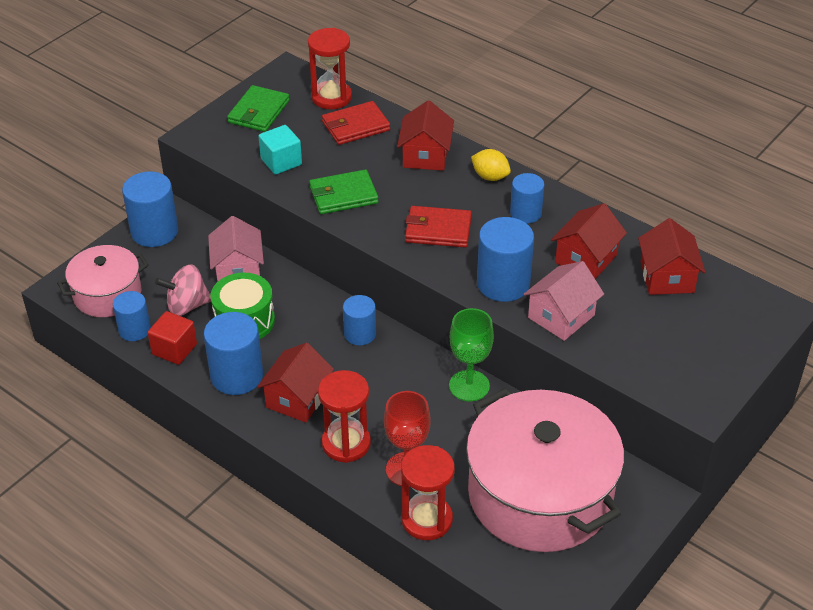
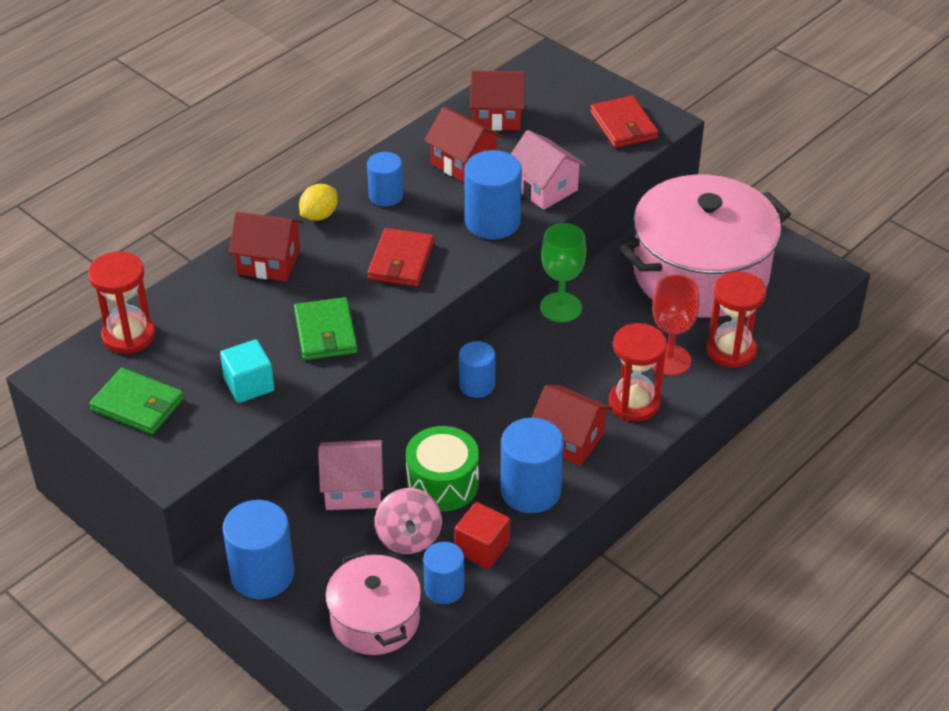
camera: 85 degrees left, 0 degrees up
red wallet [322,101,390,145] -> red wallet moved to [590,96,659,148]

